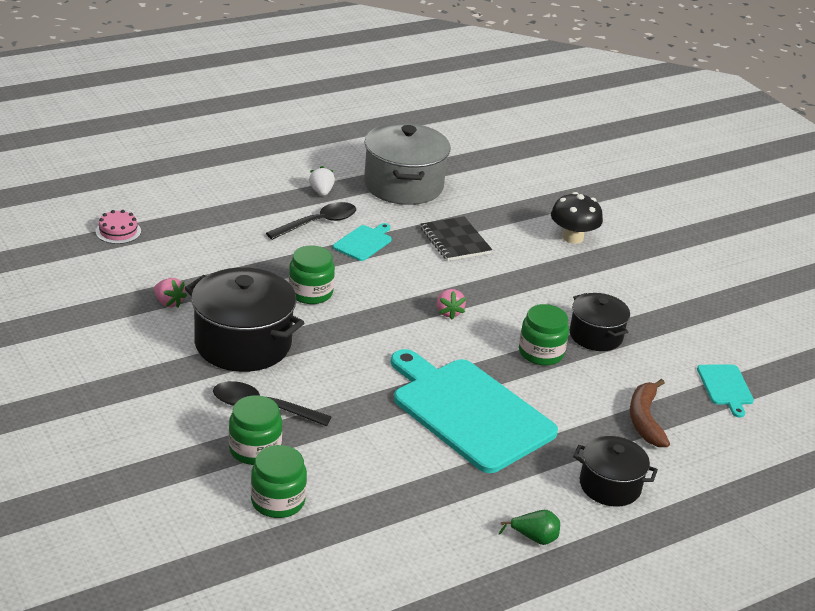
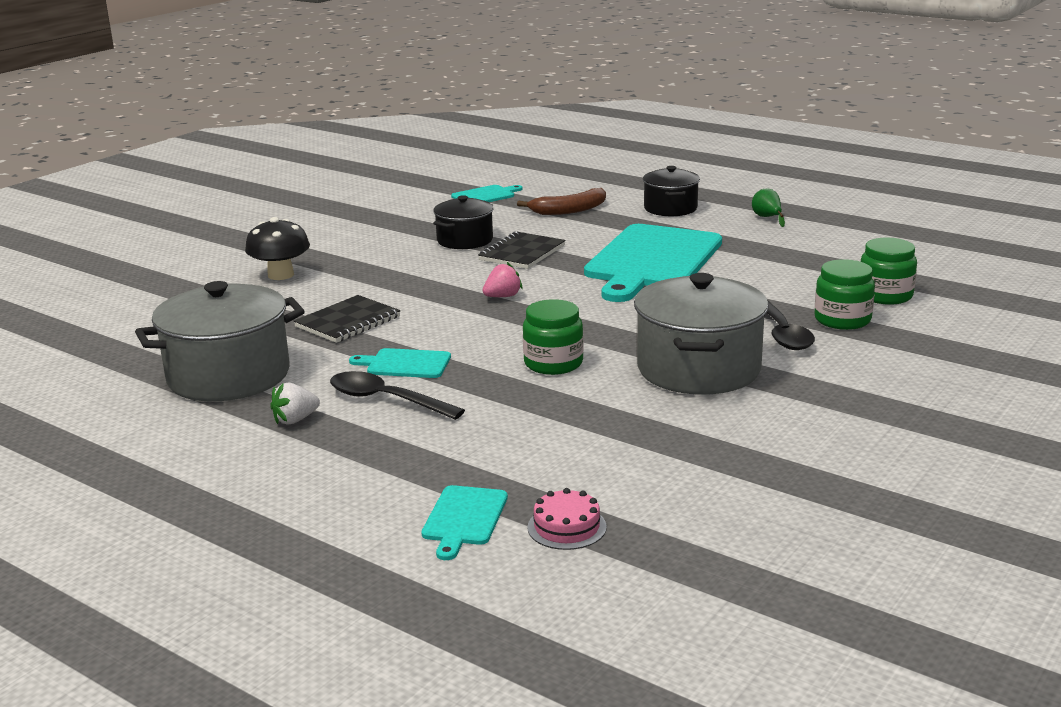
camera: 110 degrees left, 10 degrees down
pink strawberry [154,278,187,308] -> none
black pot [185,267,304,372] -> grey pot [634,273,769,395]
green jar [519,304,569,366] -> black notebook [478,231,566,269]
none -> turquoise cutting board [421,485,508,560]

